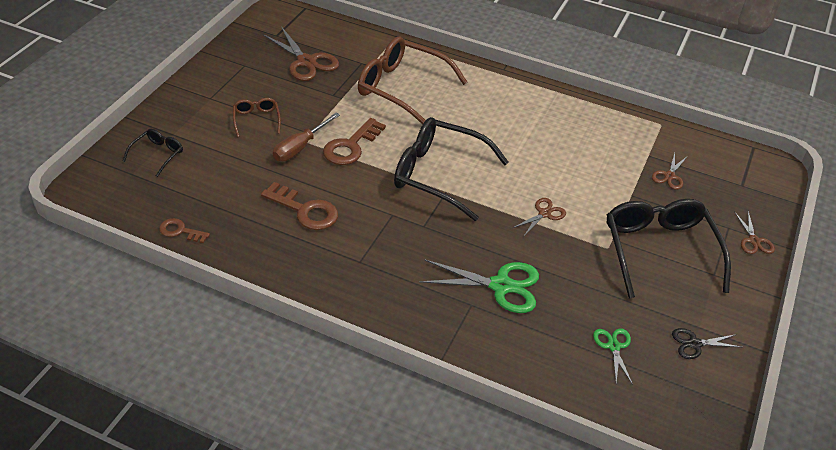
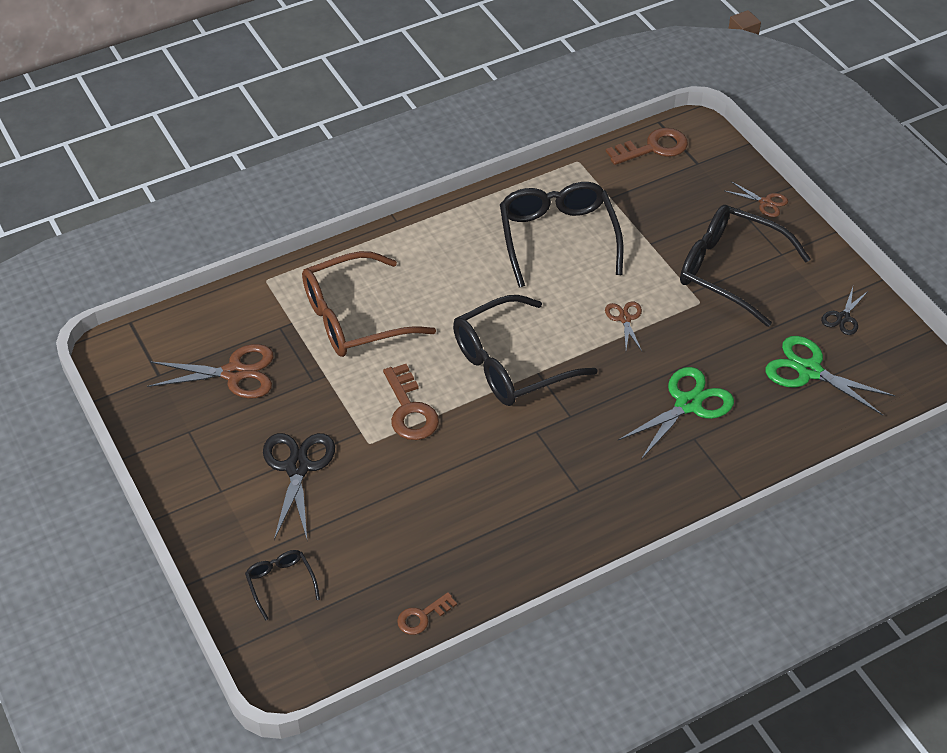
camera: 50 degrees left, 5 degrees up
brown glasses [233,98,281,137] -> black scissors [263,433,335,540]
brown key [261,182,338,230] -> brown key moved to [606,128,688,165]
brown screwdriver [273,113,340,161] -> none
green scissors [593,329,633,385] -> green scissors [765,336,895,416], size x1.81
brown scissors [652,153,688,190] -> none
none -> black glasses [500,182,623,288]

